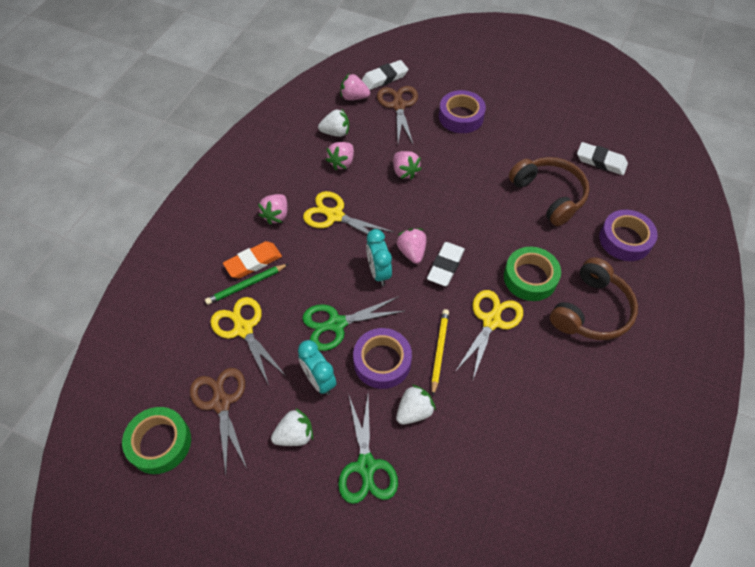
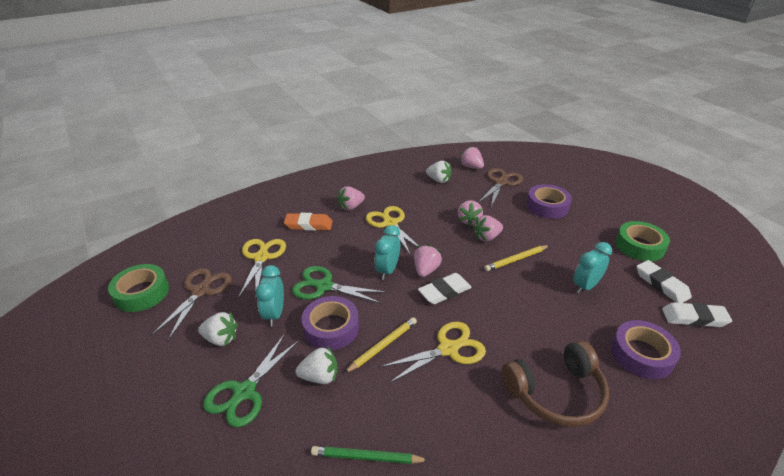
camera: 35 degrees right, 20 degrees down
green pencil [205,264,288,305] -> green pencil moved to [311,446,429,464]
pink strawberry [326,142,354,170] -> pink strawberry moved to [473,215,503,241]
white eraser [362,60,408,90] -> white eraser moved to [662,302,732,327]
green tape [504,247,561,301] -> green tape moved to [616,221,670,261]
brown headphones [509,157,589,226] -> turquoise clock [573,242,612,294]
none -> yellow pencil [484,245,550,271]

